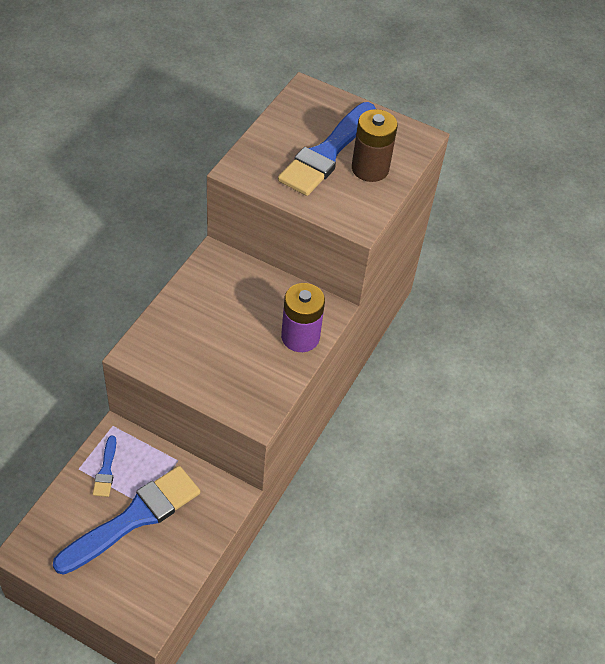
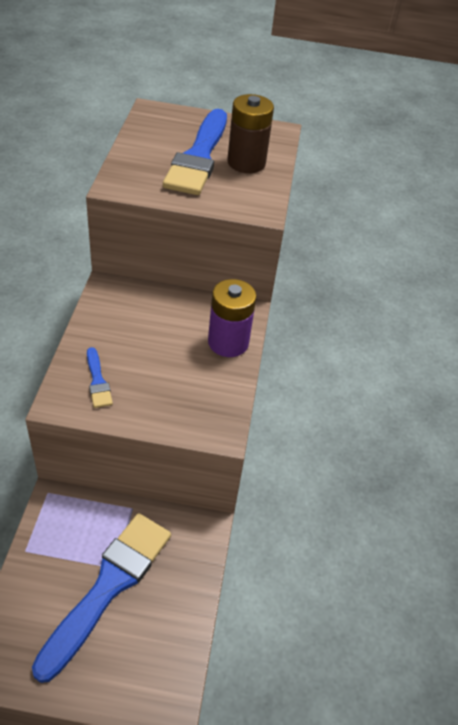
camera: 20 degrees left, 5 degrees down
blue brush [93,436,116,497] -> blue brush moved to [87,347,113,408]

